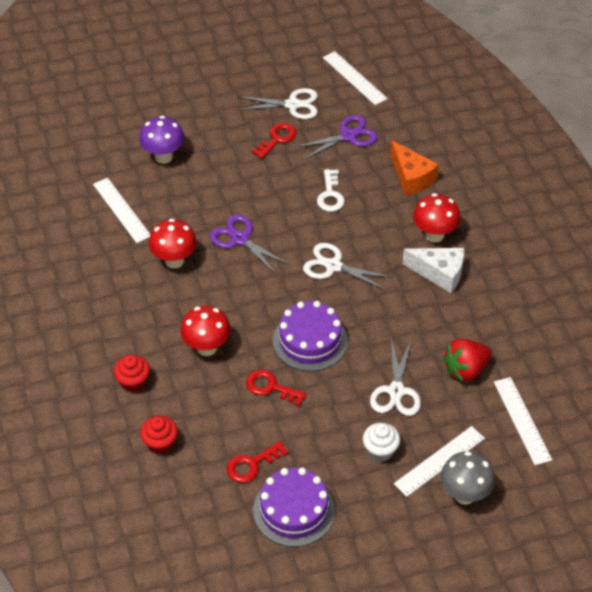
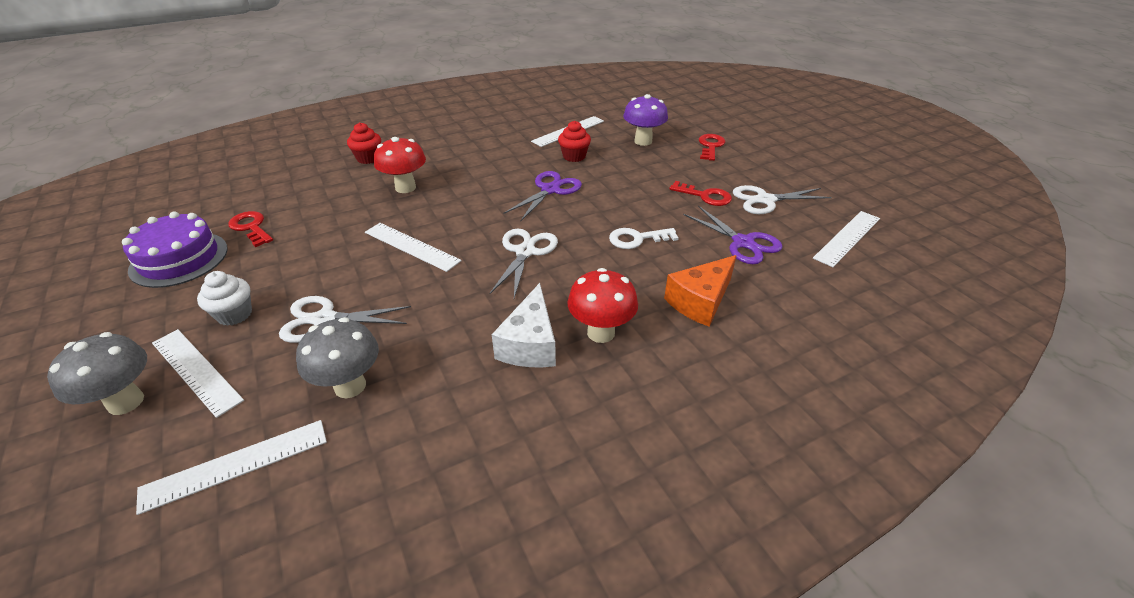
camera: 80 degrees right, 10 degrees down
red cupcake [140,416,178,454] -> red cupcake moved to [558,121,591,162]
red mushroom [149,219,197,269] -> none
white scissors [238,88,318,119] -> white scissors turned 90 degrees clockwise [733,185,832,214]
red key [246,370,307,406] -> red key moved to [699,134,725,161]
purple cake [273,301,348,371] -> white ruler [365,223,462,272]
red strawberry [443,339,492,382] -> grey mushroom [296,317,379,398]

